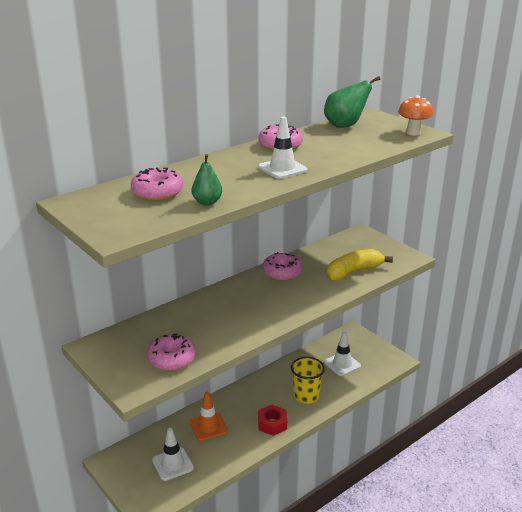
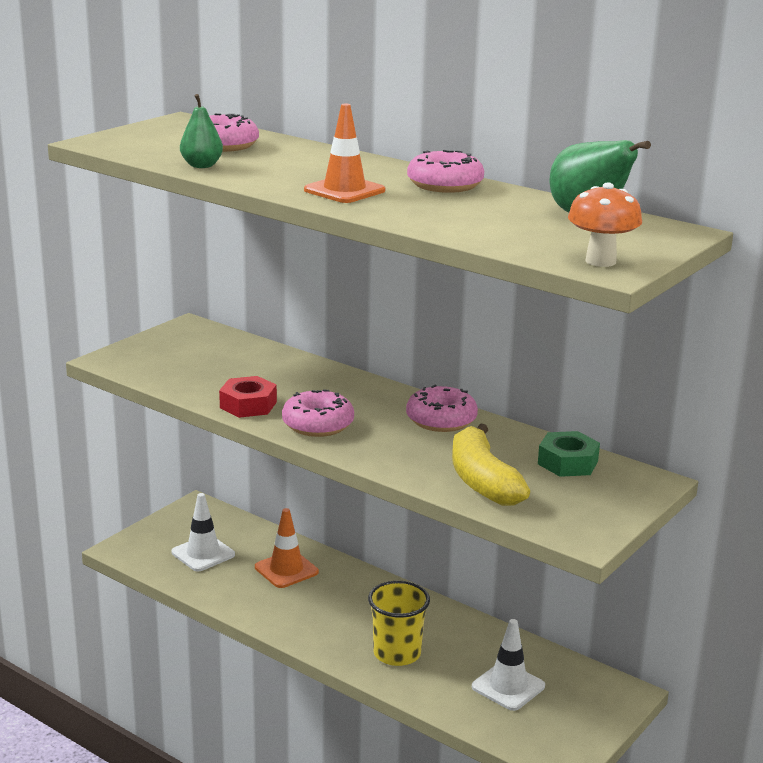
camera: 75 degrees right, 5 degrees down
pink donut [147,334,196,371] -> pink donut moved to [282,390,354,437]
white traffic cone [258,117,308,179] -> orange traffic cone [304,103,385,203]
red nut [258,404,287,436] -> red nut moved to [219,376,277,418]
yellow banana [327,249,393,281] -> yellow banana turned 150 degrees counterclockwise [452,423,530,506]
none -> green nut [538,431,600,477]

